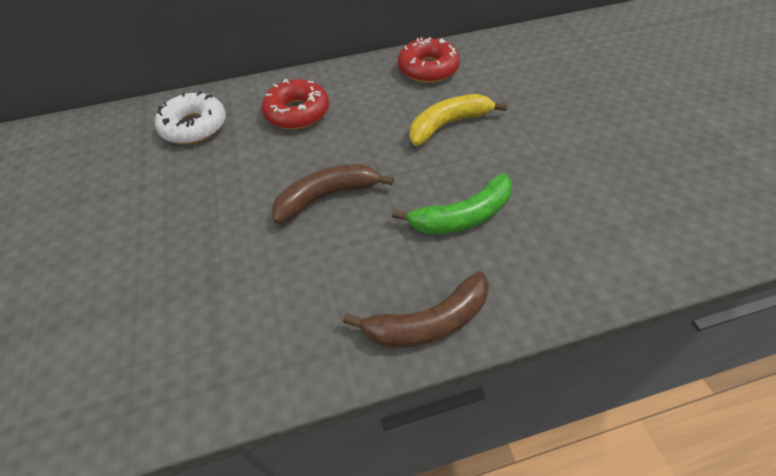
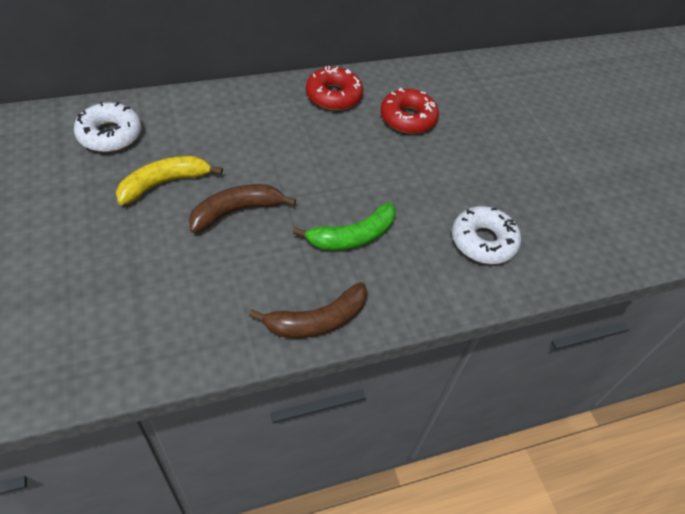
camera: 10 degrees left, 0 degrees up
red donut [261,79,329,130] -> red donut moved to [380,88,439,134]
yellow banana [409,94,507,146] -> yellow banana moved to [116,156,223,205]
none -> white donut [452,206,521,264]

